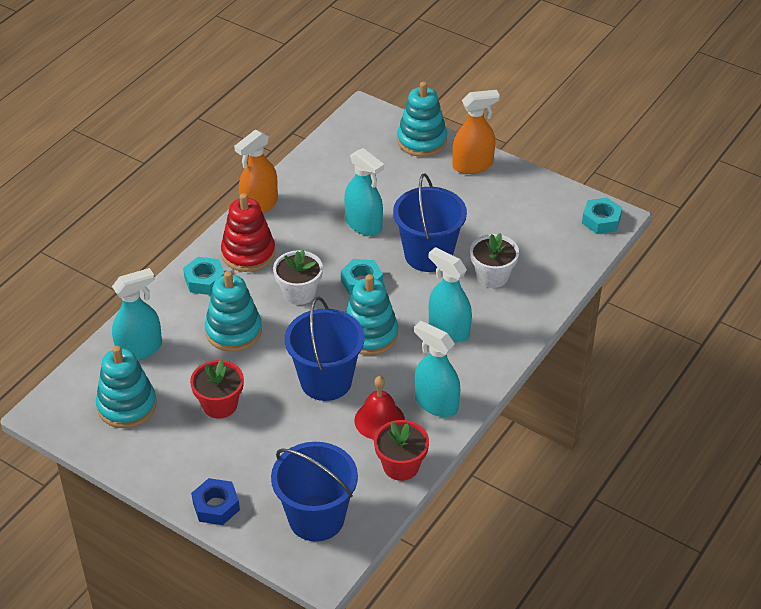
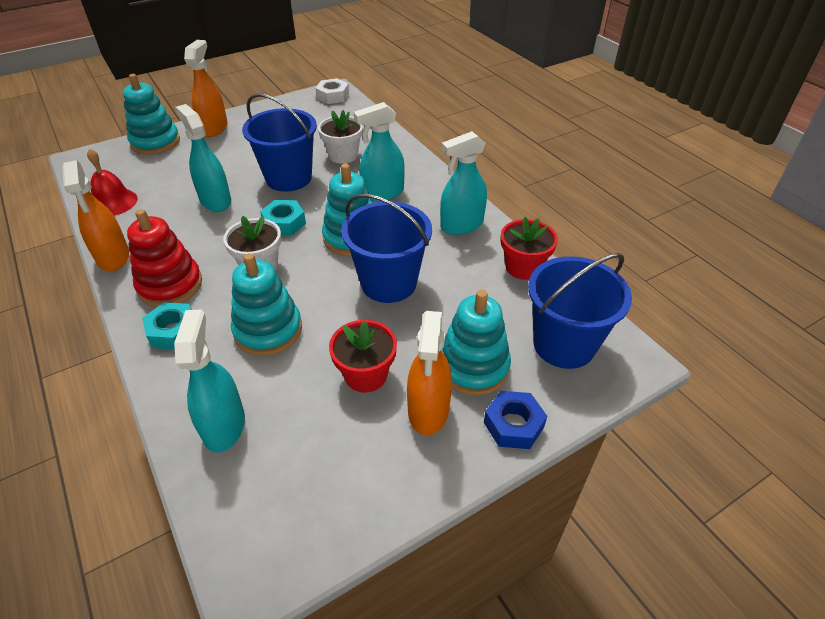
camera: 65 degrees left, 0 degrees up
turquoise stacking toy [96,346,157,428] -> turquoise stacking toy moved to [441,290,511,395]
turquoise spray bottle [344,148,384,236] -> turquoise spray bottle turned 105 degrees counterclockwise [176,104,231,212]
red bell [354,376,405,440] -> red bell moved to [87,148,138,216]
turquoise nut [582,197,622,234] -> white nut [315,78,349,104]
none -> orange spray bottle [407,311,452,435]

